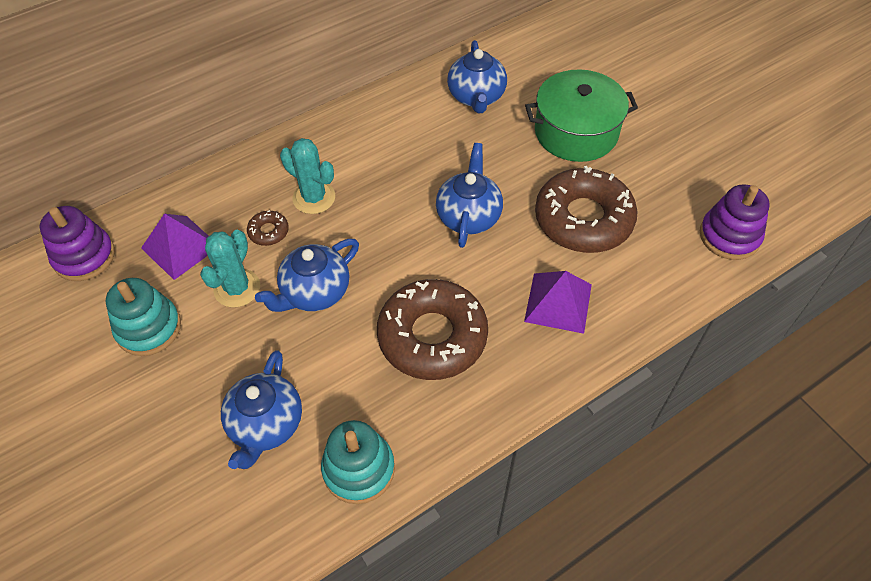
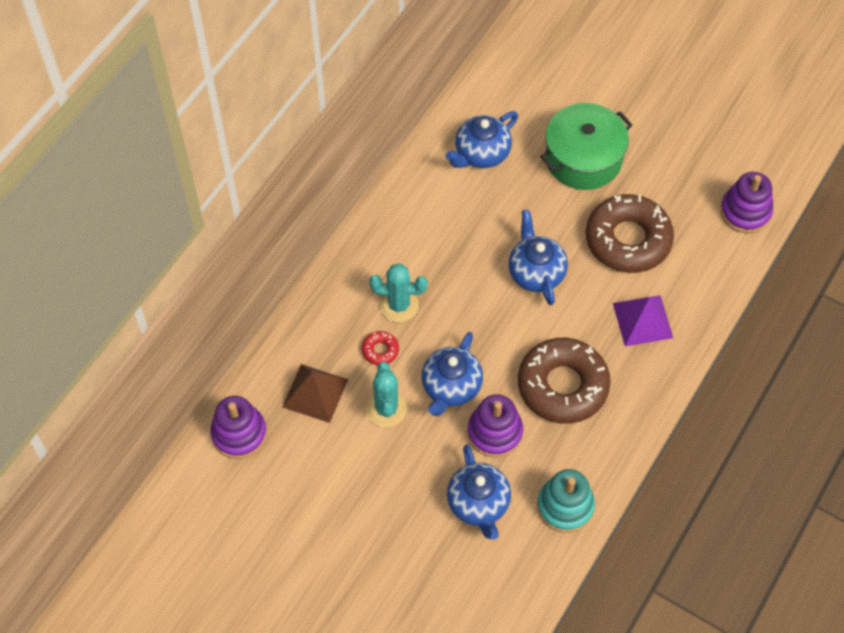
camera: 25 degrees left, 5 degrees up
turquoise stacking toy [106,278,181,356] -> none
purple pyramid [141,214,208,280] -> brown pyramid [282,364,348,423]
brown donut [247,210,289,246] -> red donut [362,331,399,365]
blue teapot [447,40,507,113] -> blue teapot turned 75 degrees clockwise [446,111,518,168]
none -> purple stacking toy [467,394,523,458]

